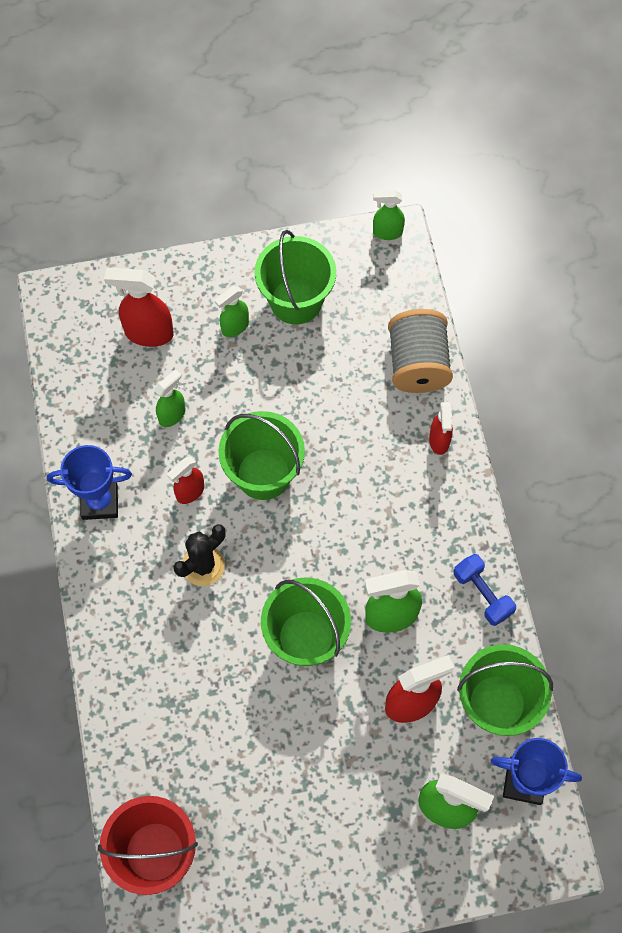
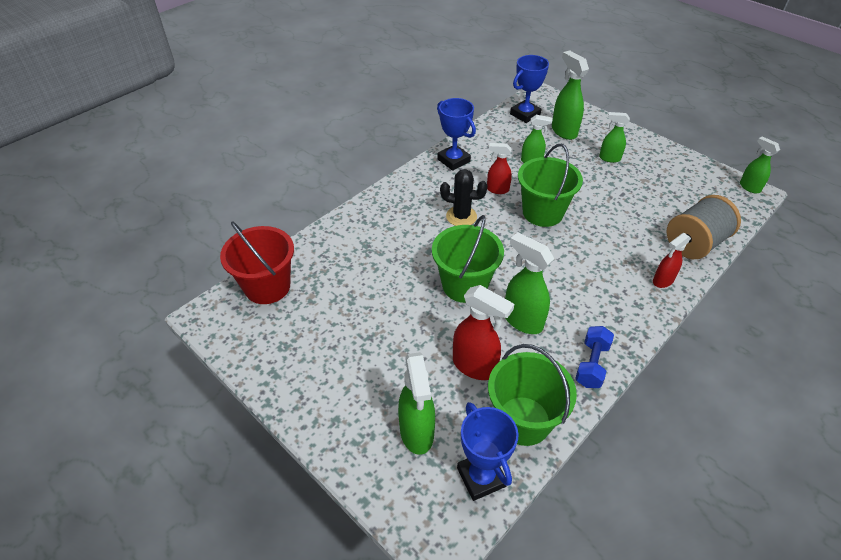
camera: 55 degrees right, 20 degrees down
red spray bottle [104,268,174,347] -> green spray bottle [552,50,589,140]
green bucket [255,230,336,324] -> none
none -> blue trophy [510,55,549,123]

